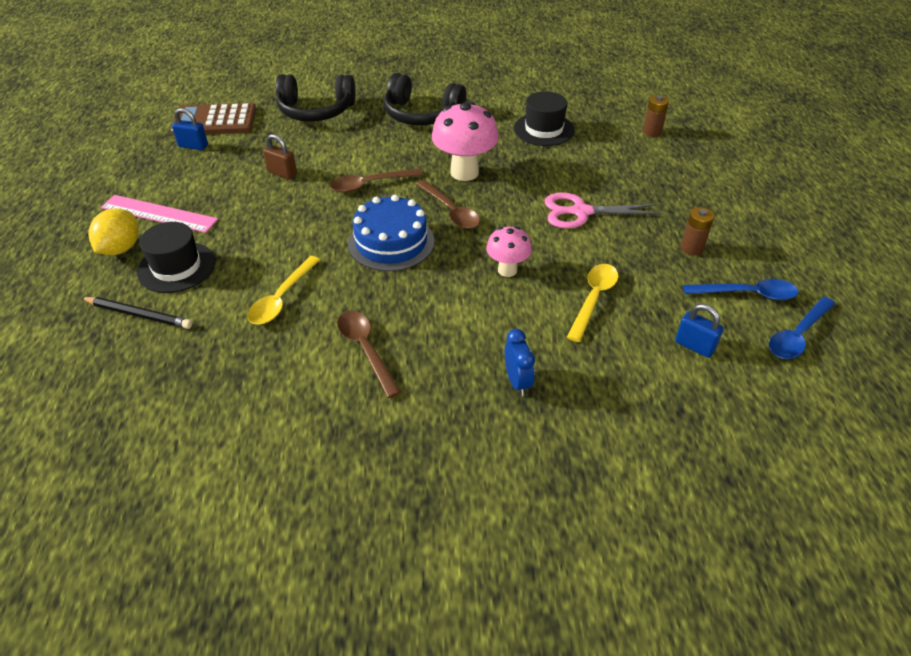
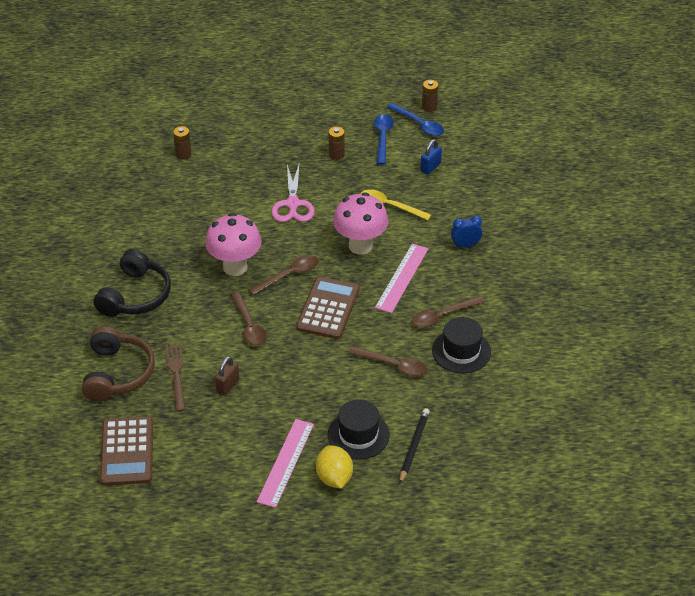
camera: 90 degrees left, 0 degrees up
yellow lemon [88,208,139,255] -> yellow lemon turned 60 degrees clockwise [316,445,353,489]
blue padlock [172,108,208,150] -> none
yellow spoon [247,256,320,325] -> brown spoon [348,346,427,377]
black headphones [276,74,356,122] -> brown headphones [82,326,155,402]
blue cake [348,195,434,271] -> brown calculator [296,277,360,339]
pink mushroom [486,226,532,277] -> pink mushroom [333,193,388,255], size x1.69
black hat [514,91,575,146] -> black hat moved to [432,317,491,373]
none -> brown fork [165,343,185,412]
none -> pink ruler [375,243,428,313]
none -> brown battery [422,80,438,112]

